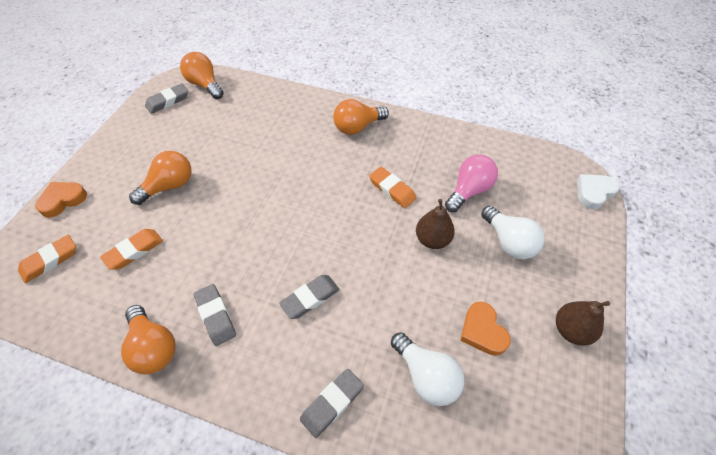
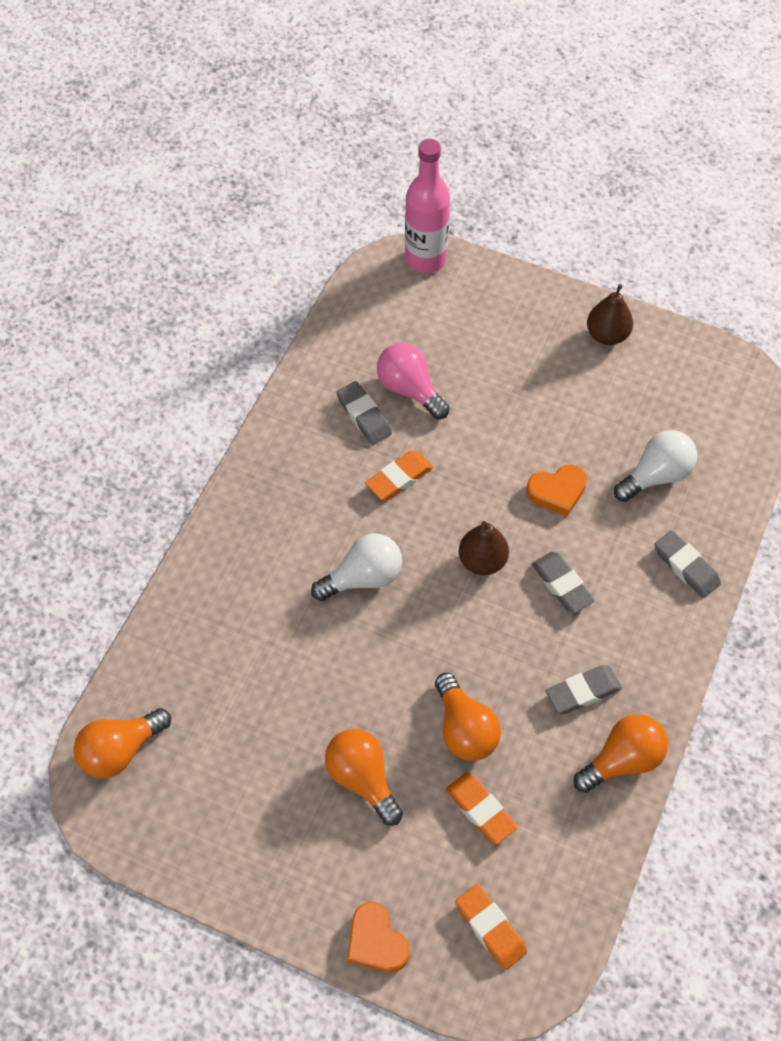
camera: 85 degrees left, 5 degrees up
grey eraser [145,83,188,114] -> grey eraser moved to [336,381,392,445]
orange light bulb [333,99,389,135] -> orange light bulb moved to [435,673,501,761]
brown pear [416,199,455,249] -> brown pear moved to [459,521,509,575]
orange heart [460,302,511,356] -> orange heart moved to [526,464,587,517]
white light bulb [481,206,545,259] -> white light bulb moved to [311,533,402,601]
white heart [577,174,620,209] -> pink bottle [405,139,450,273]

